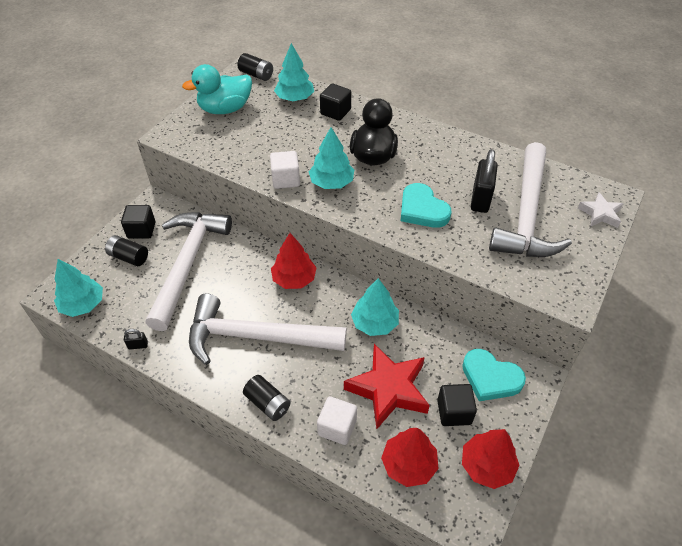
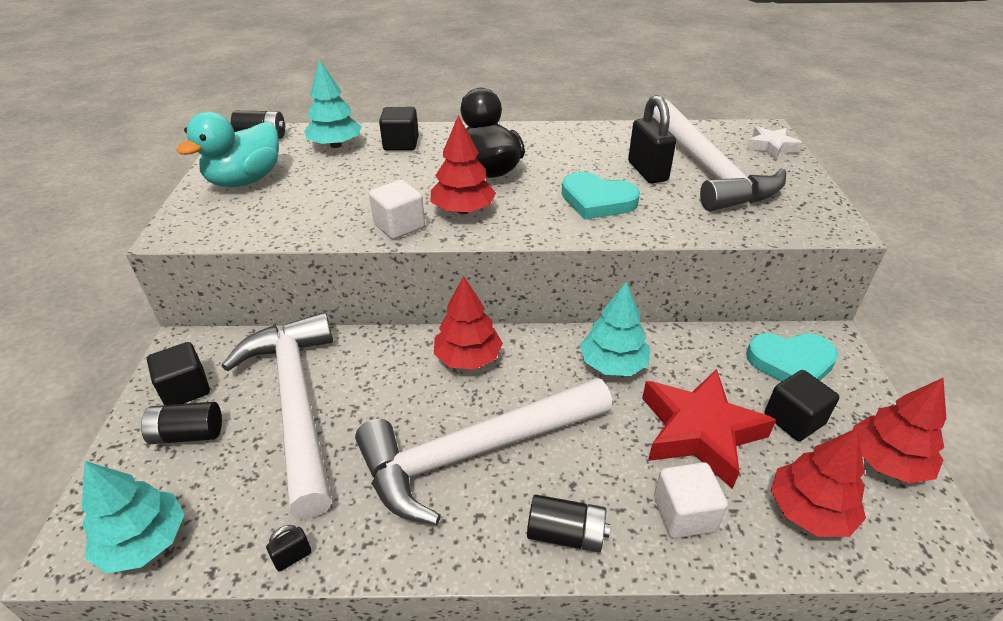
camera: 30 degrees left, 10 degrees down
turquoise tree [309,127,354,189] -> red tree [431,115,496,214]

